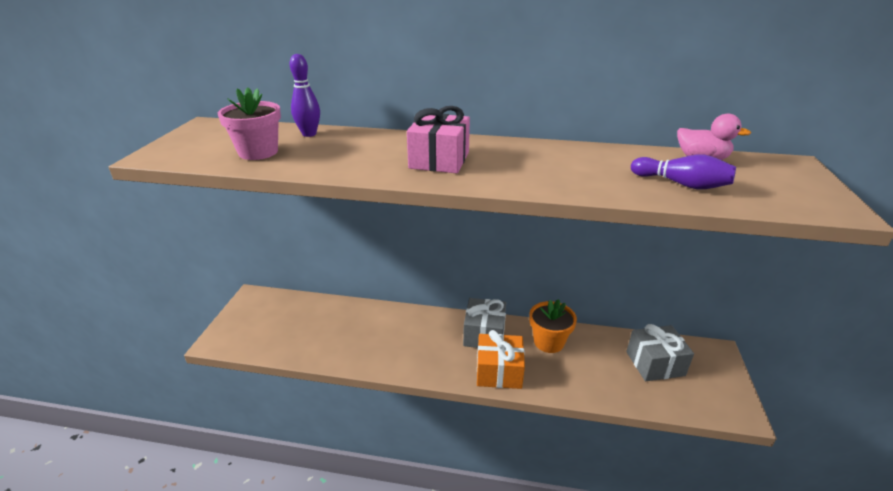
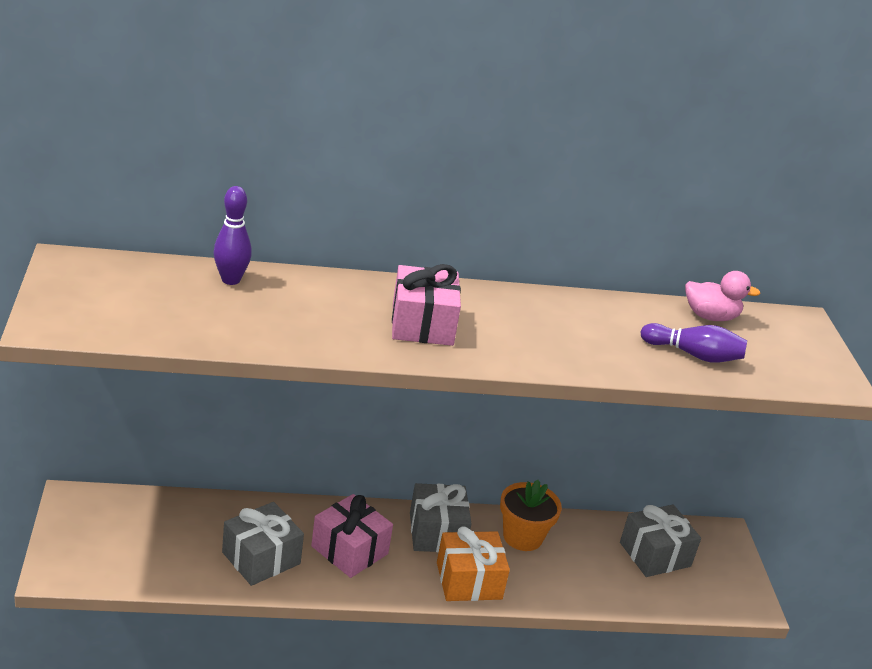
camera: 20 degrees left, 0 degrees up
pink flower pot [218,87,281,160] -> none
none -> grey gift [222,502,304,586]
none -> pink gift [311,494,393,578]

